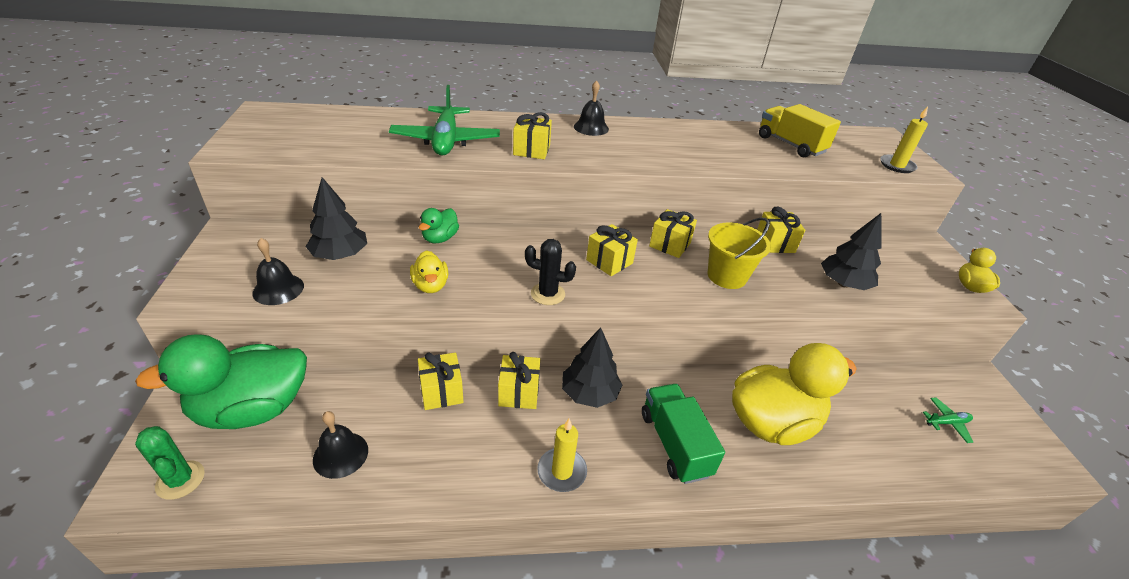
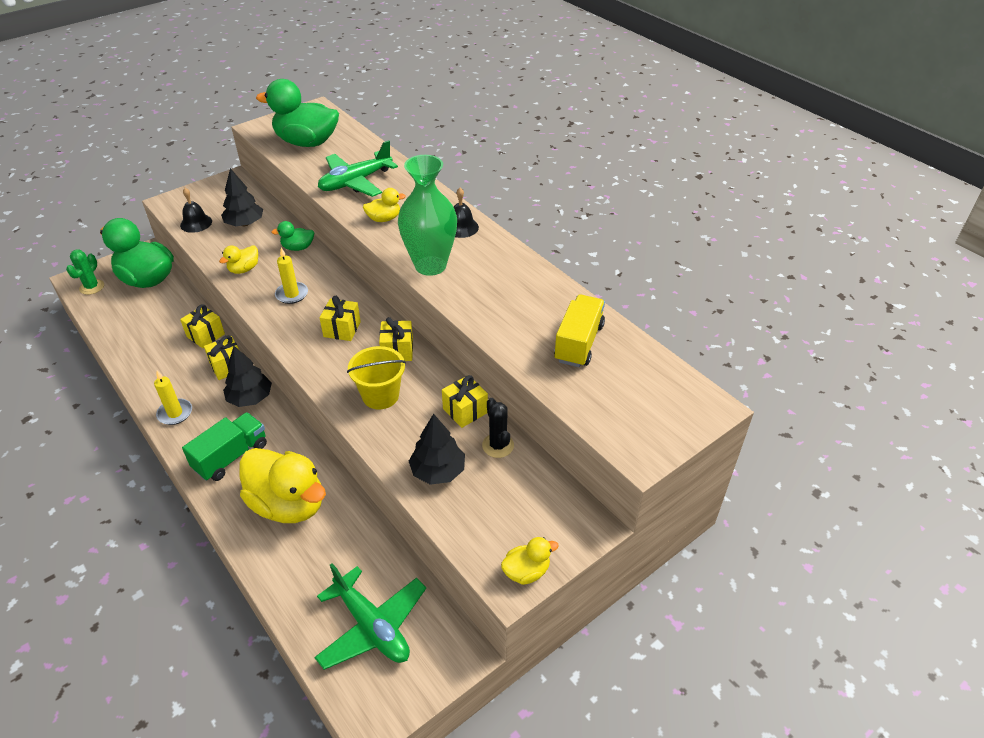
camera: 60 degrees right, 5 degrees up
black bell [313,411,368,479] -> none
yellow gift [513,112,552,159] -> yellow duck [363,188,406,222]
black cactus [525,239,576,305] -> black cactus moved to [482,398,514,458]
yellow candle [880,106,928,173] -> yellow candle moved to [275,248,308,304]
green plane [923,397,973,443] -> green plane [314,563,426,670], size x2.30
none -> green duck [256,79,339,147]
none -> green vase [398,155,457,276]

